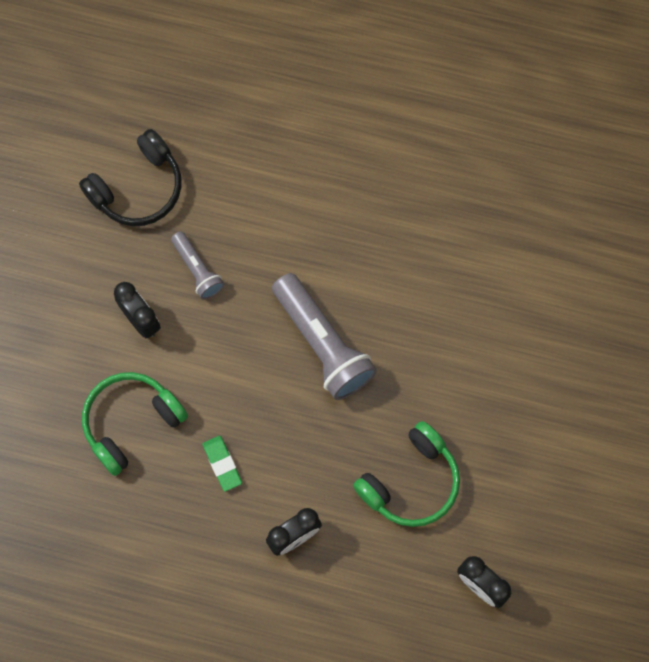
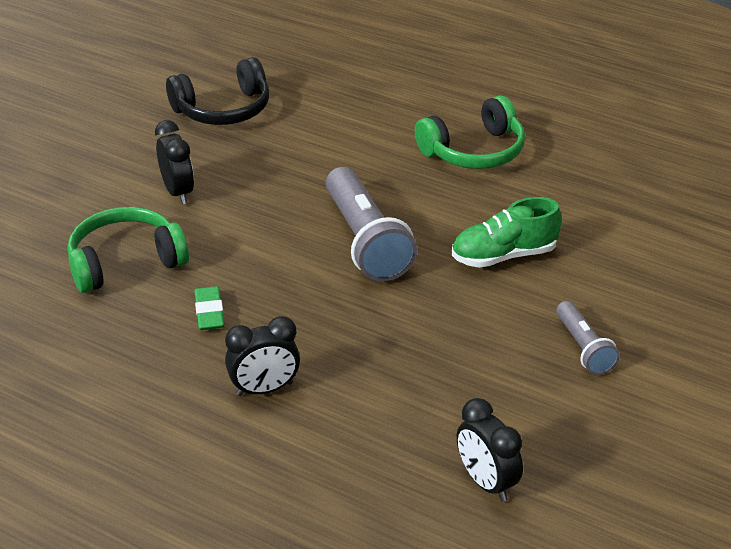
camera: 15 degrees right, 35 degrees down
grey flashlight [171,231,224,299] -> grey flashlight moved to [556,301,620,375]
green headphones [353,421,460,527] -> green headphones moved to [415,95,525,169]
none -> green shoe [452,197,562,268]

